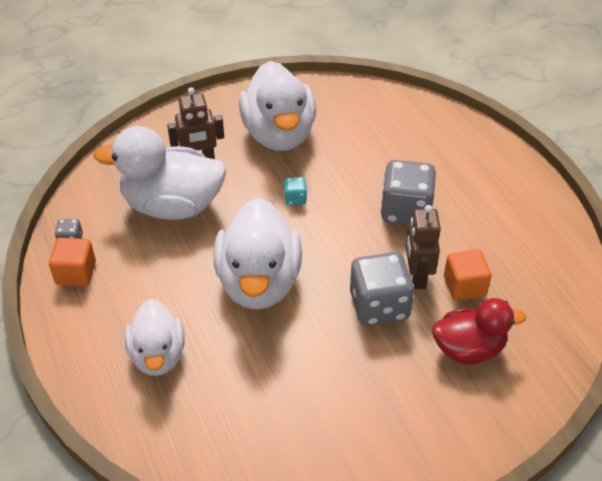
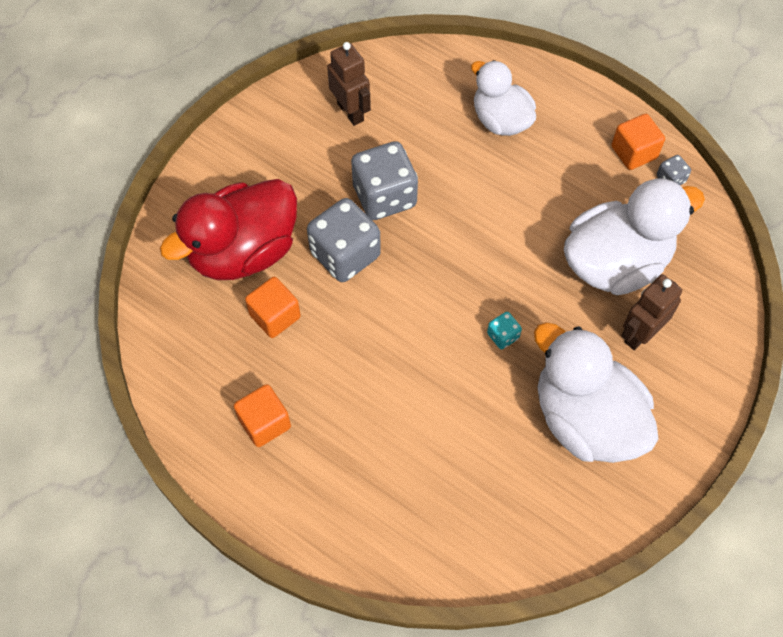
camera: 150 degrees right, 15 degrees up
white duck [214,198,302,310] -> none
grey dice [380,160,436,225] -> grey dice moved to [351,141,418,220]
brown robot [406,205,441,289] -> brown robot moved to [327,42,371,126]
red duck [432,298,526,365] -> red duck [160,179,297,280], size x1.58
none -> orange cube [234,384,291,447]

